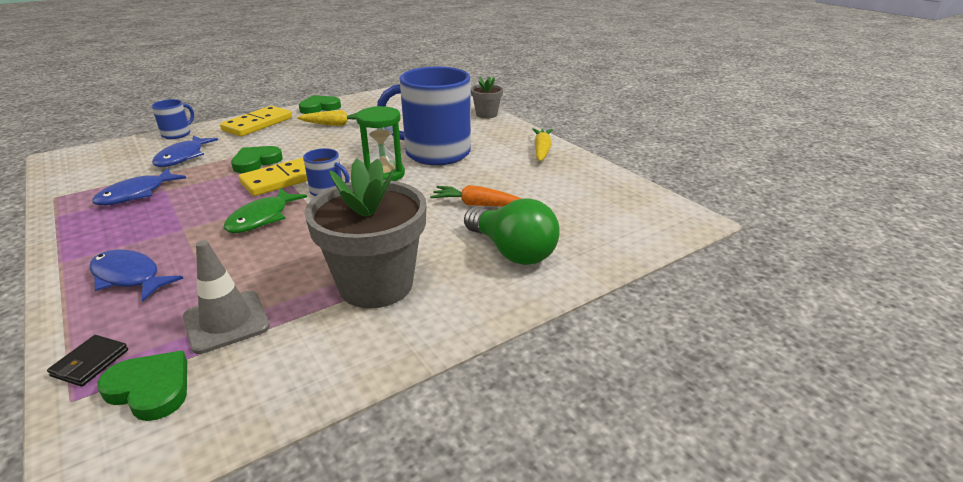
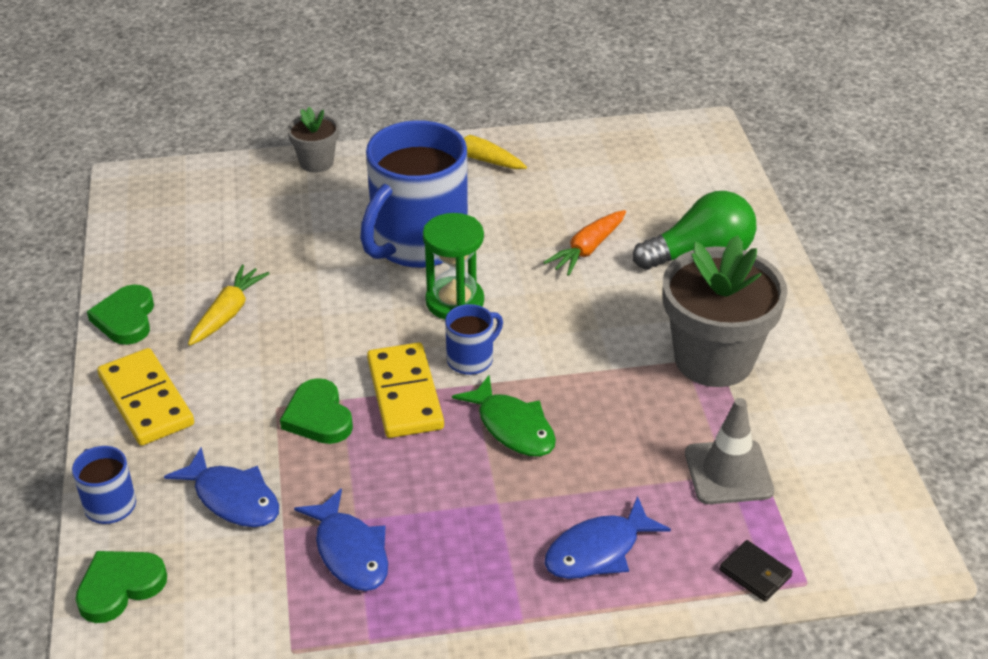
camera: 65 degrees left, 10 degrees up
green heart [97,351,187,421] -> green heart moved to [75,551,167,623]

